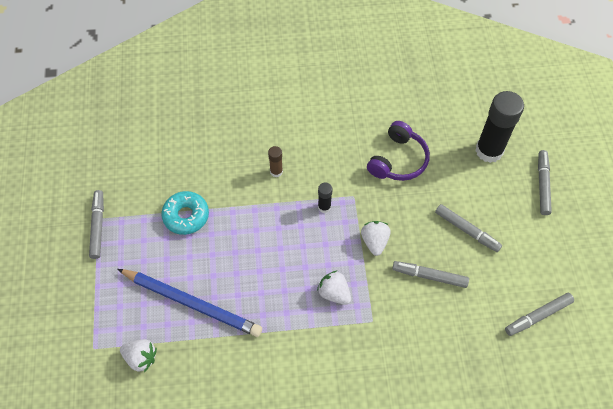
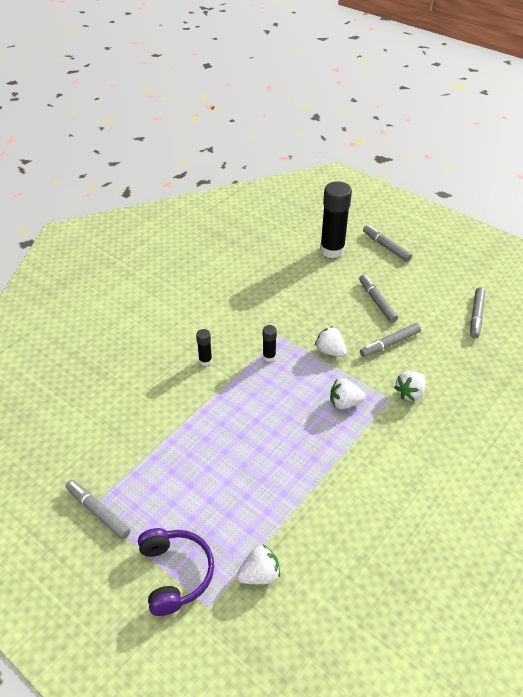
camera: 45 degrees left, 15 degrees down
blue pencil [118,269,262,337] -> none
turquoise donut [161,191,209,235] -> none
brown glue stick [268,146,283,177] -> black glue stick [196,329,212,366]
purple headphones [367,121,430,181] -> purple headphones moved to [138,528,214,616]
grey marker [435,204,502,252] -> grey marker turned 105 degrees counterclockwise [359,275,398,323]
none -> white strawberry [394,371,426,401]

